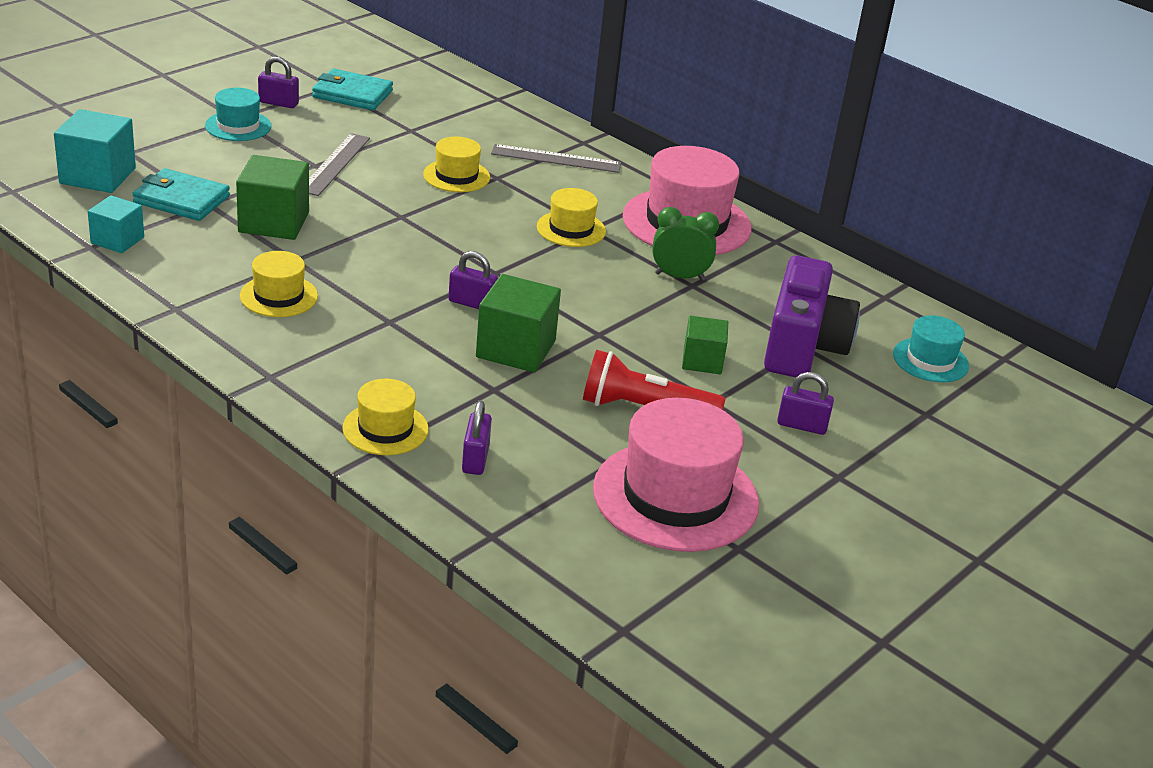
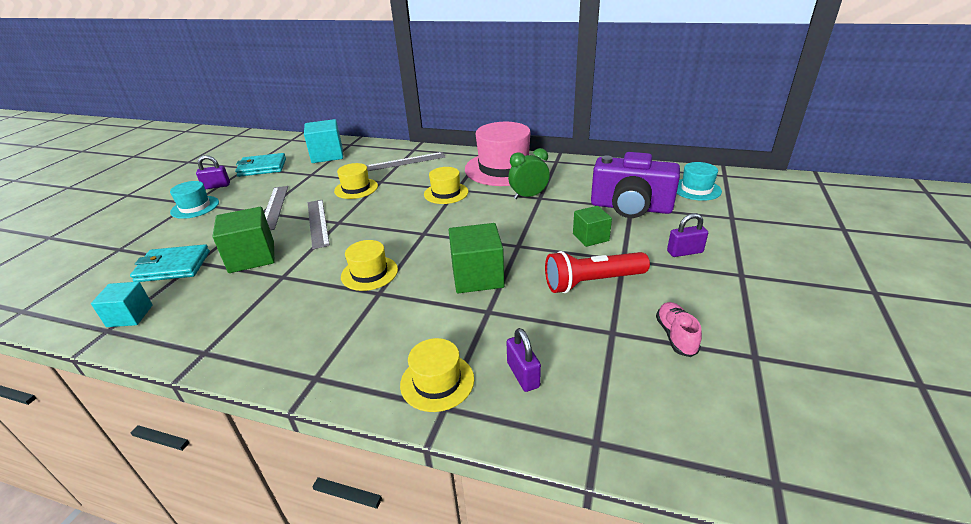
camera: 20 degrees left, 0 degrees up
turquoise cube [54,109,136,193] -> turquoise cube moved to [304,119,343,163]
yellow hat [240,251,318,317] -> yellow hat moved to [341,240,398,291]
purple padlock [448,251,498,309] -> none
pink hat [593,398,759,552] -> pink shoe [656,302,702,357]
purple camera [764,255,860,377] -> purple camera turned 120 degrees clockwise [591,152,680,218]
none -> grey ruler [308,200,330,249]

